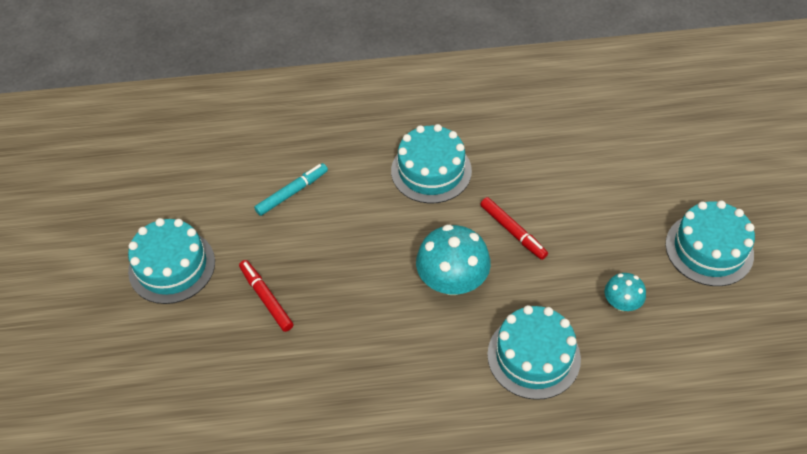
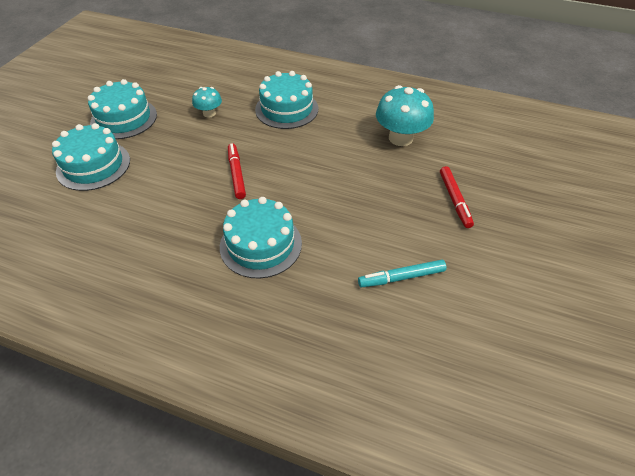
camera: 155 degrees left, 5 degrees down
turquoise cake [128,218,215,304] -> turquoise cake moved to [52,123,130,191]
turquoise mushroom [416,224,491,295] -> turquoise mushroom moved to [376,85,434,146]

